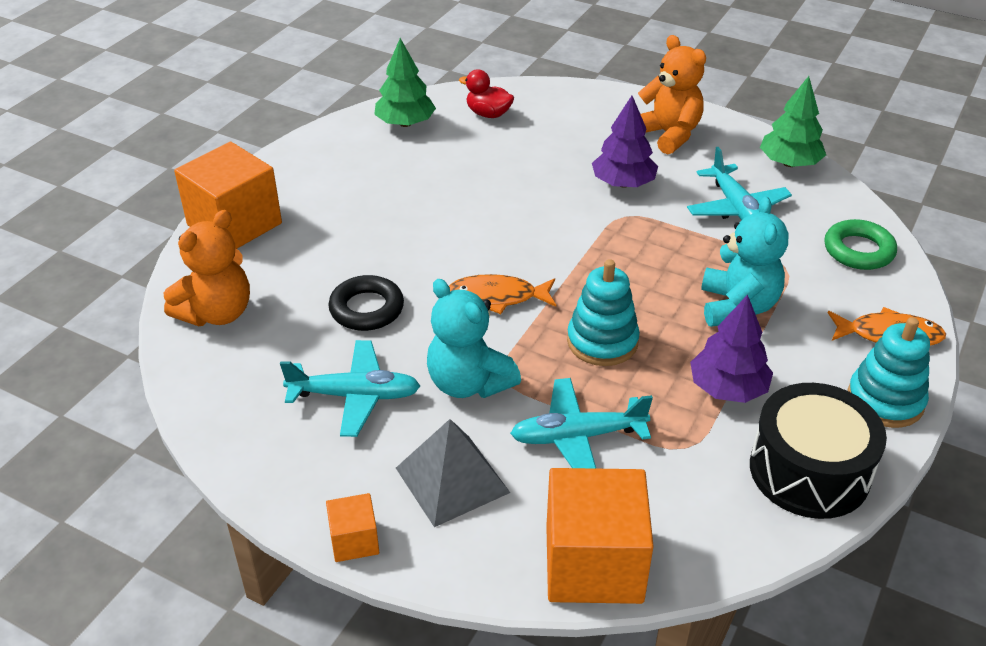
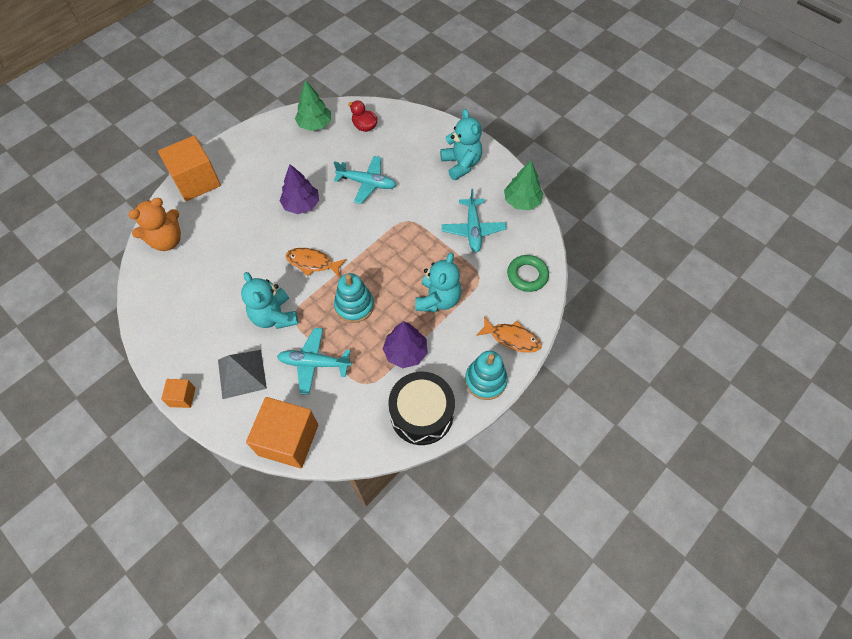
camera: 15 degrees right, 20 degrees up
turquoise plane [280,340,420,437] -> turquoise plane moved to [334,156,396,204]
black ring [328,275,404,331] -> none
purple tree [592,96,658,188] -> purple tree moved to [280,164,319,214]
orange teddy bear [638,35,706,154] -> turquoise teddy bear [440,109,482,180]

